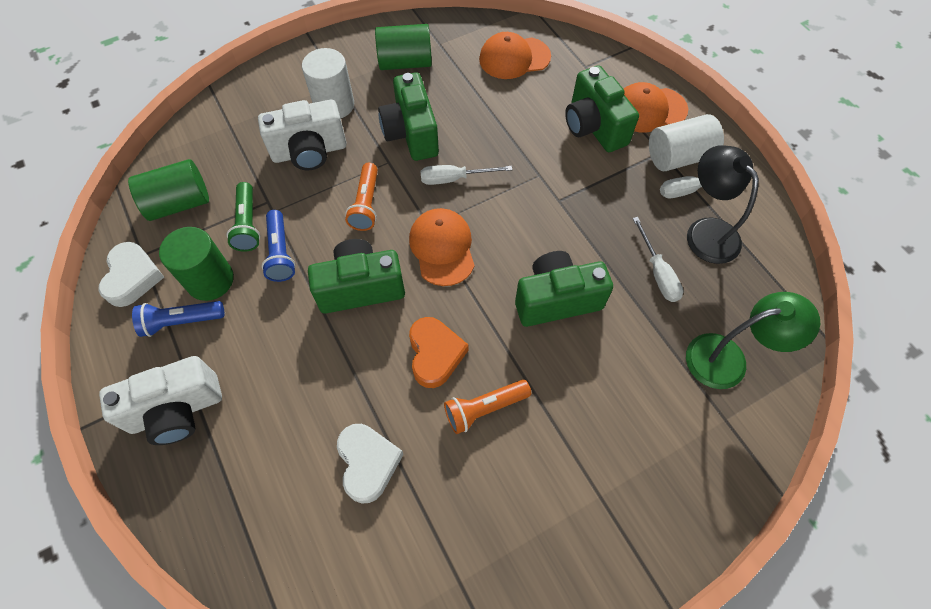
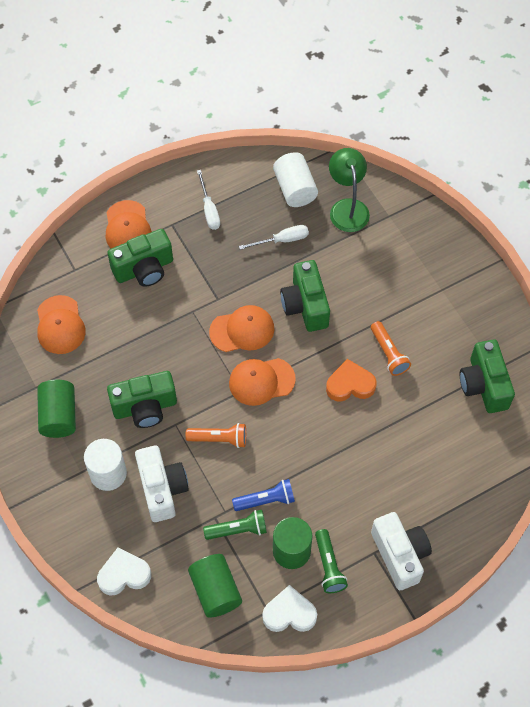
camera: 90 degrees left, 0 degrees up
blue flashlight [132,301,224,337] -> green flashlight [315,529,348,593]
green camera [308,239,405,313] -> green camera moved to [460,339,515,413]
white heart [337,424,404,503] -> white heart moved to [97,548,151,595]
white screwdriver [420,165,512,185] -> none
white cylinder [649,114,724,171] -> white cylinder moved to [273,152,318,207]
black lamp [687,145,759,264] -> none
none -> orange cap [209,305,274,352]

